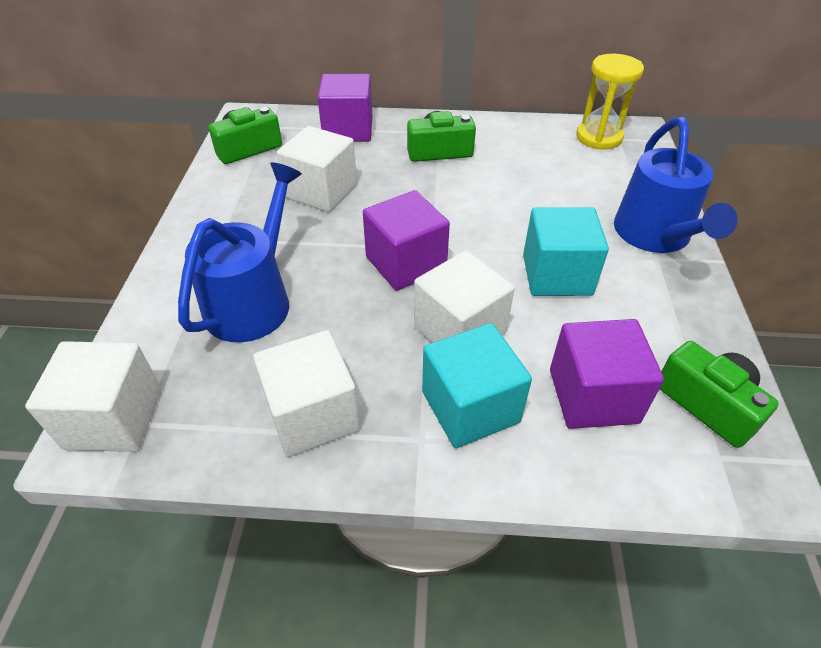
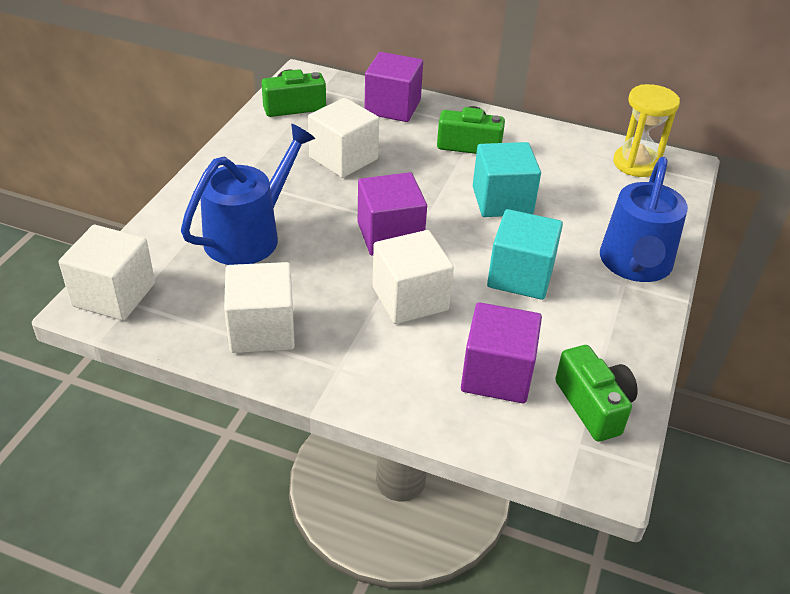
camera: 15 degrees right, 5 degrees down
turquoise cube [422,323,532,448] -> turquoise cube moved to [473,142,541,217]

